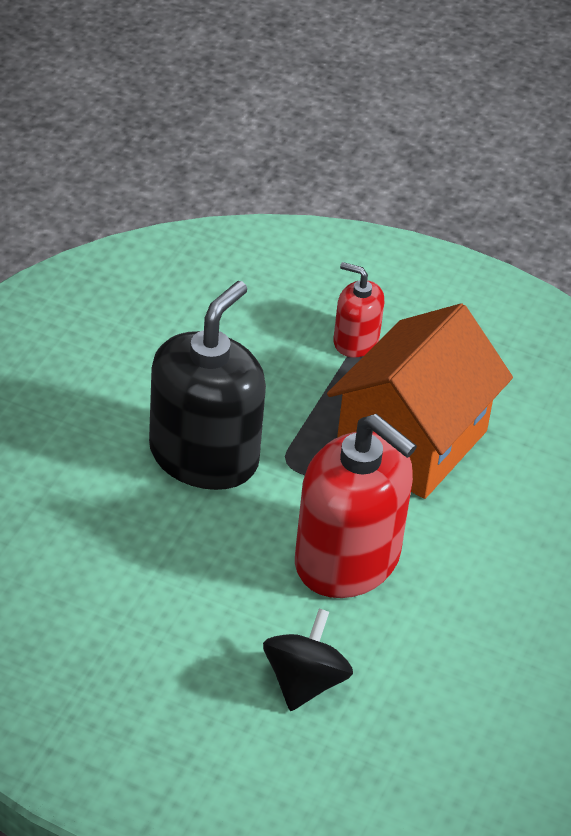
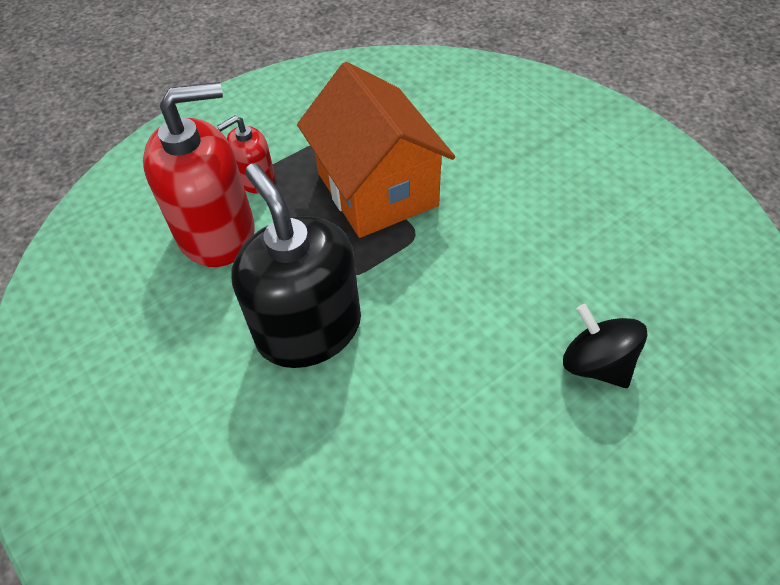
camera: 55 degrees left, 10 degrees up
red soap dispenser [295,414,417,598] -> red soap dispenser moved to [143,82,255,267]

